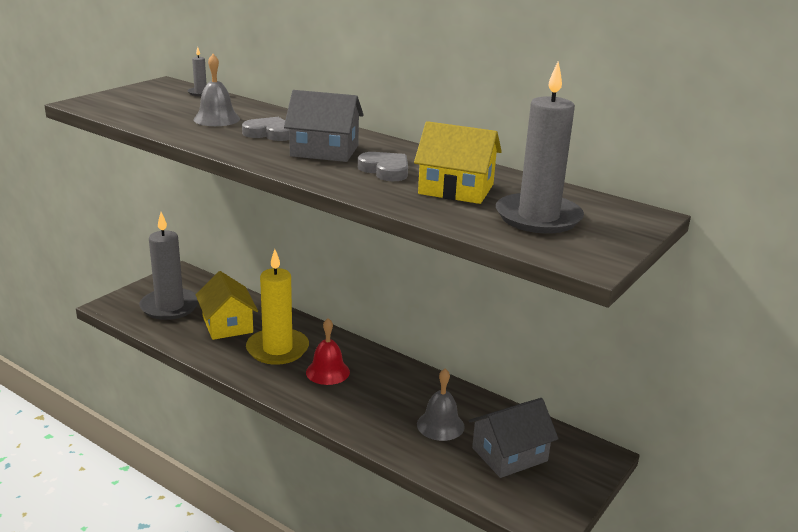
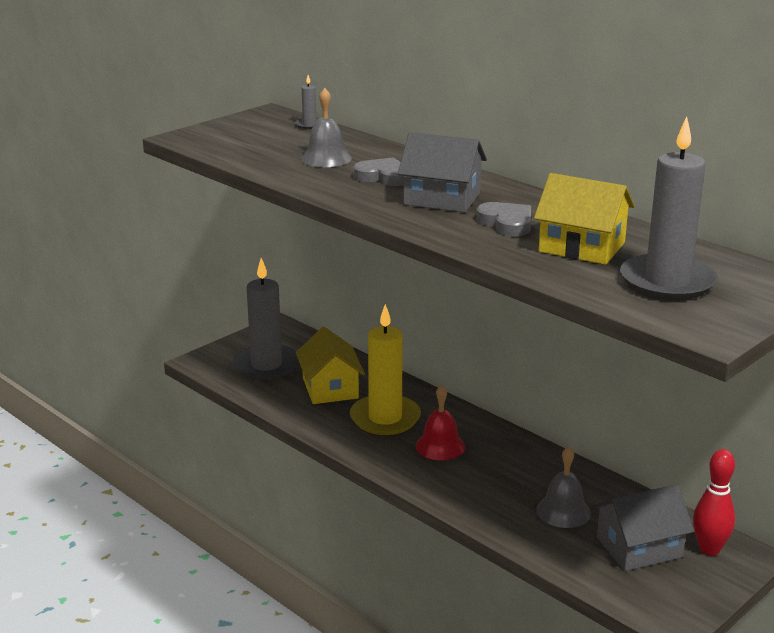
camera: 10 degrees right, 0 degrees up
none -> red bowling pin [693,449,735,556]

